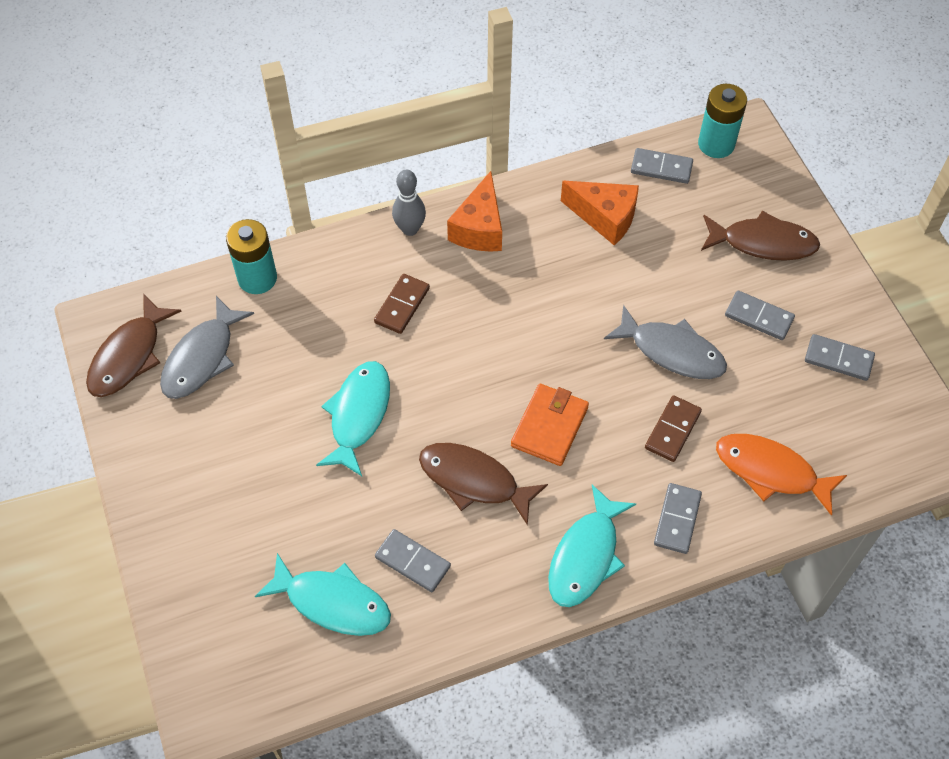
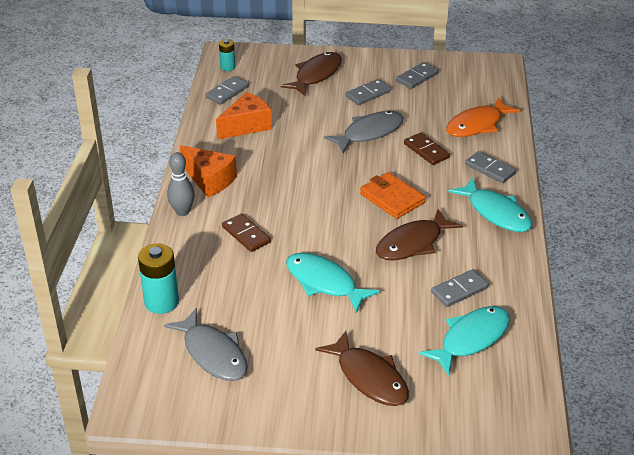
camera: 65 degrees left, 20 degrees down
brown fish [86,294,182,397] -> brown fish moved to [315,331,409,406]
turquoise battery [698,84,747,158] -> turquoise battery [219,39,235,71], size x0.57

